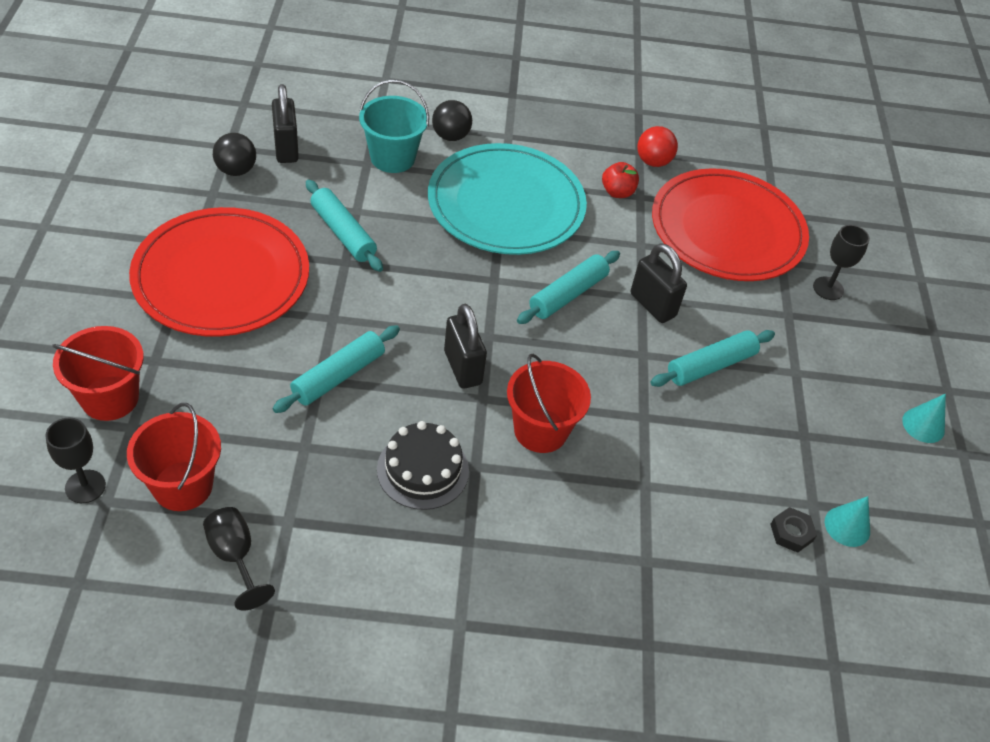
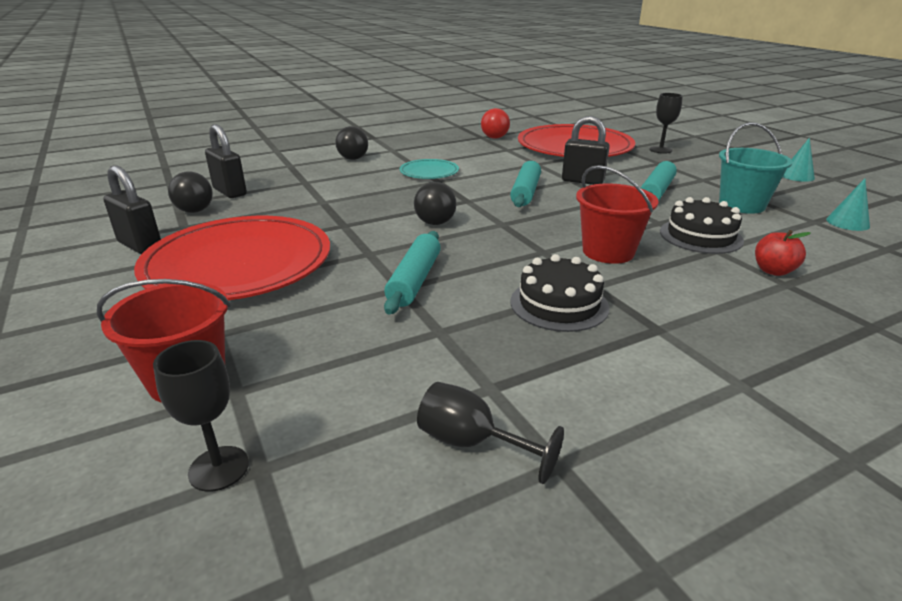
camera: 25 degrees left, 20 degrees down
red bucket [127,403,221,511] -> none
turquoise rolling pin [306,180,383,272] -> none
turquoise bucket [359,80,429,173] -> turquoise bucket moved to [719,122,793,214]
turquoise plate [428,143,587,255] -> turquoise plate [399,159,459,179], size x0.46
black padlock [444,304,487,389] -> black padlock moved to [103,165,161,254]
red apple [602,162,639,198] -> red apple moved to [755,230,811,276]
black nut [770,507,817,553] -> none
none -> black ball [414,182,456,225]
none -> black cake [660,197,744,254]

